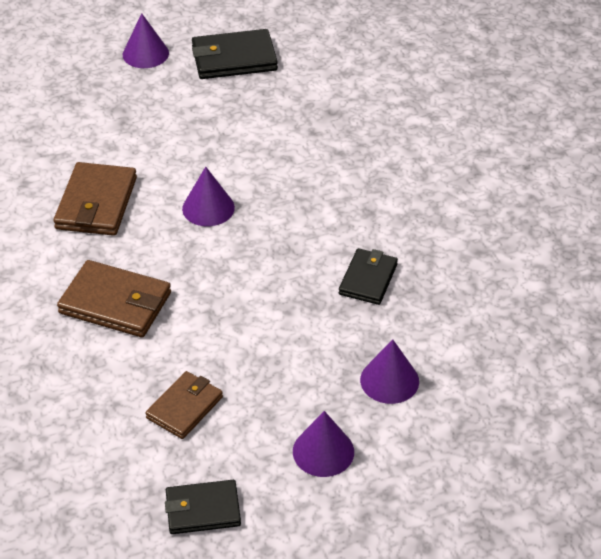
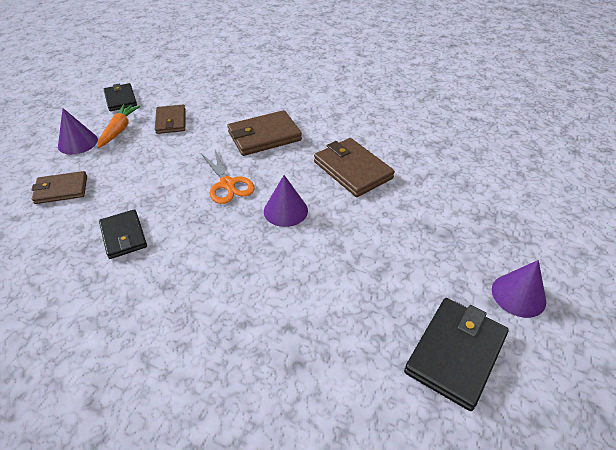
camera: 135 degrees right, 0 degrees up
black wallet [165,480,241,534] -> black wallet turned 60 degrees counterclockwise [104,83,137,111]
purple cone [360,339,419,404] -> brown wallet [31,171,87,204]
none -> orange carrot [97,104,140,148]
none -> orange scissors [201,150,255,204]

